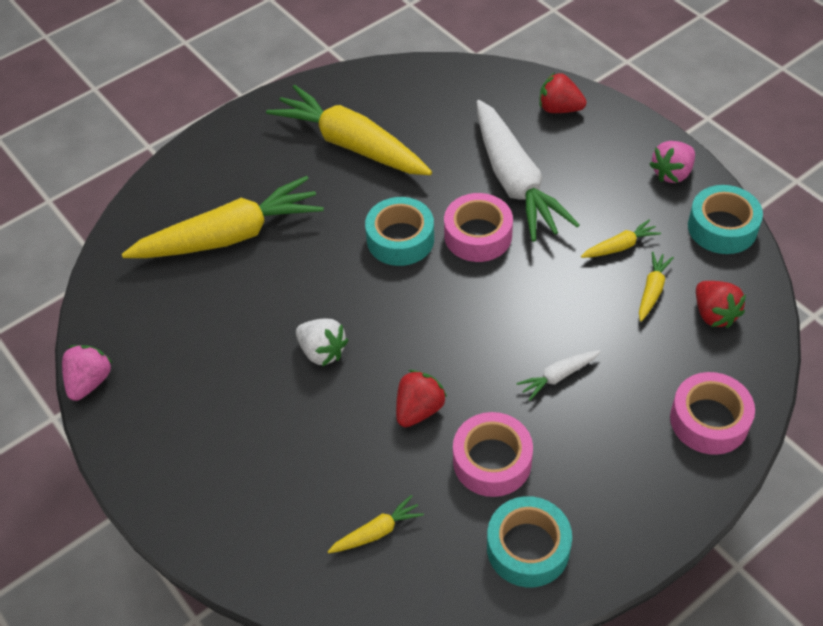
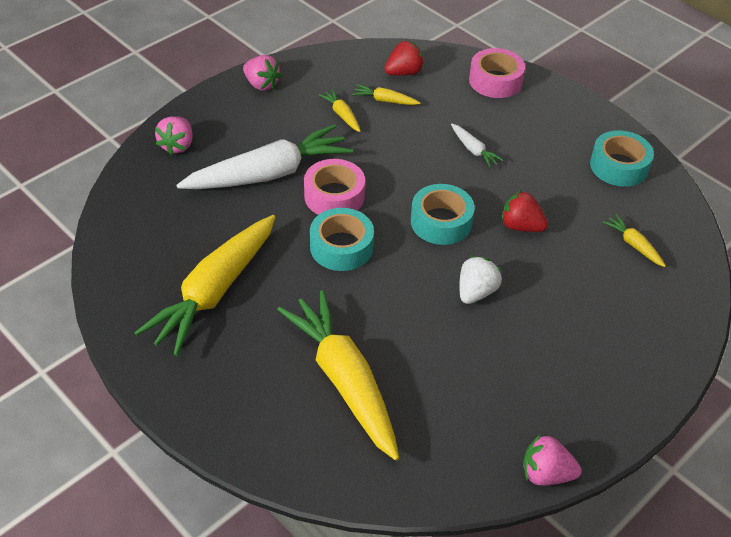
camera: 100 degrees left, 5 degrees down
pink tape [453,412,533,497] -> none
red strawberry [539,72,587,113] -> pink strawberry [155,116,193,155]
turquoise tape [688,185,763,254] -> turquoise tape moved to [411,184,475,245]

